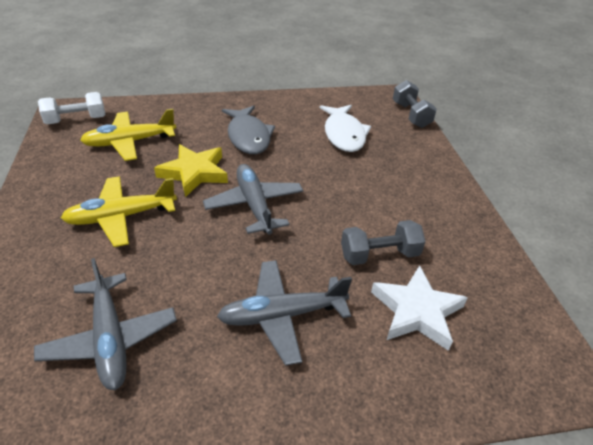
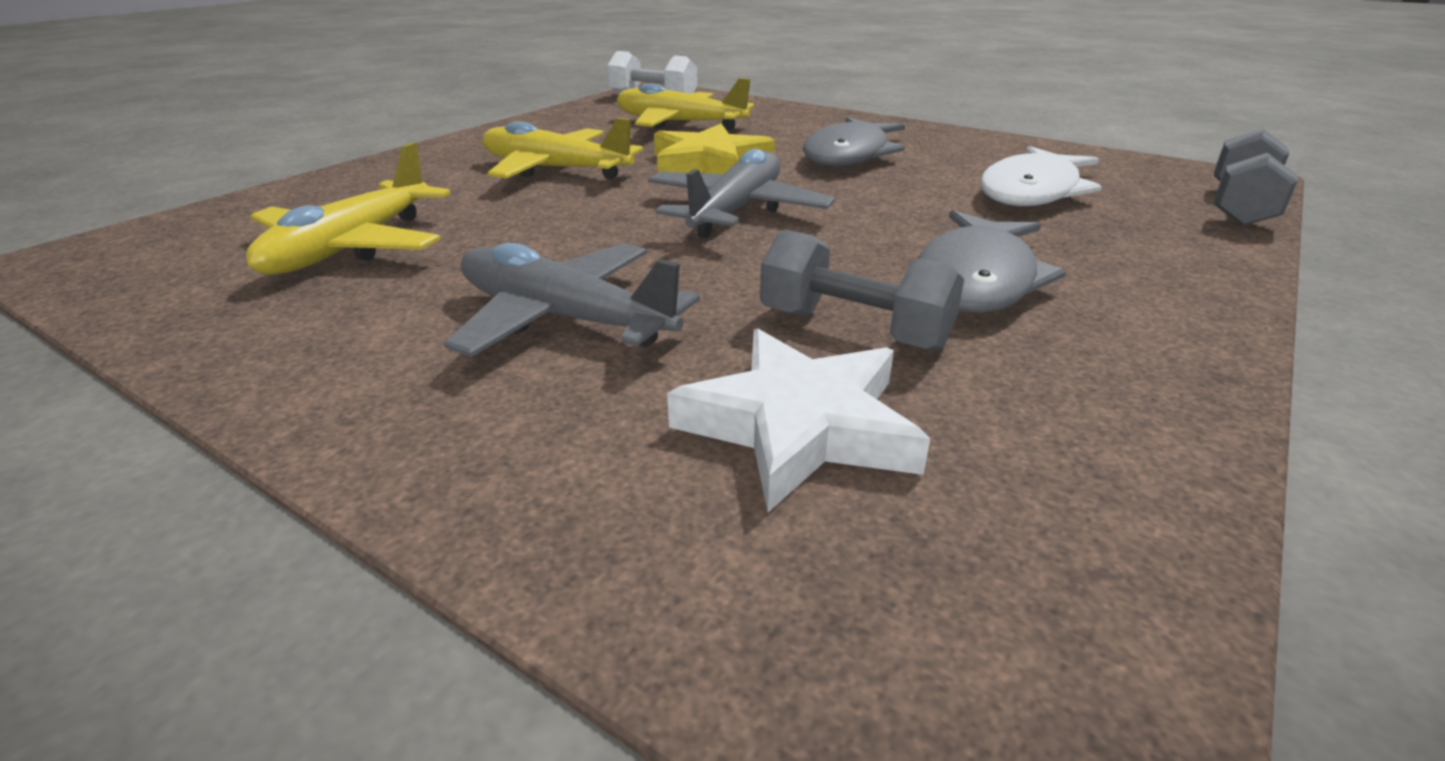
camera: 45 degrees right, 10 degrees down
grey plane [34,258,177,390] -> yellow plane [246,142,451,275]
none -> grey fish [918,210,1066,313]

